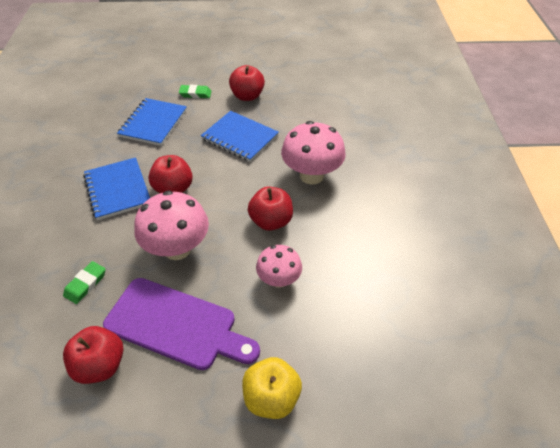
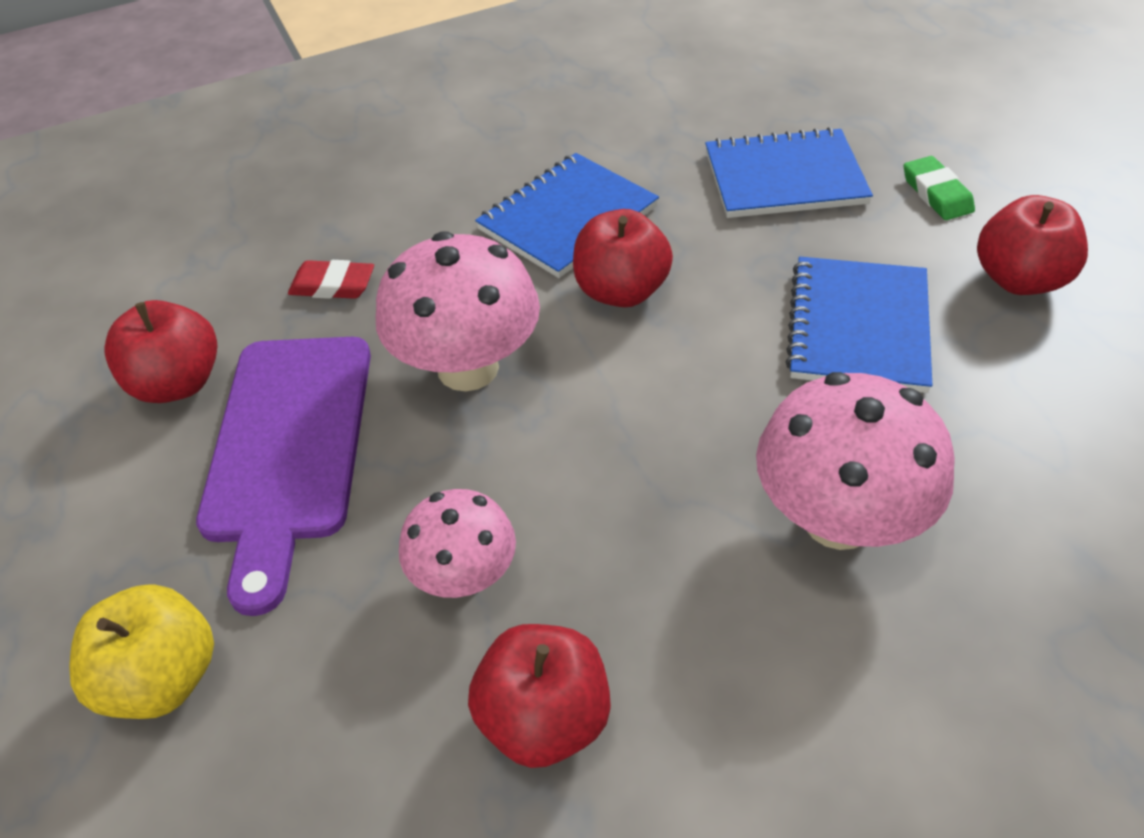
camera: 70 degrees right, 0 degrees up
green eraser [63,261,106,304] -> red eraser [288,260,374,299]
red apple [248,187,293,231] -> red apple moved to [468,624,611,768]

